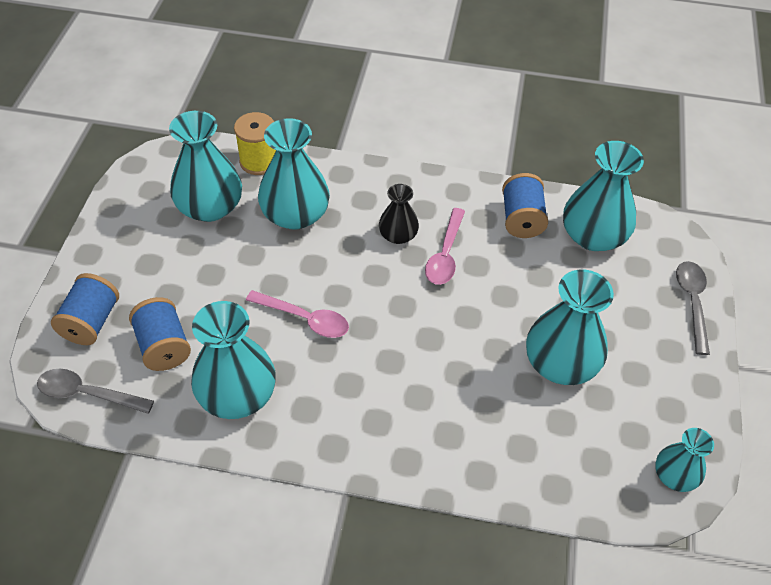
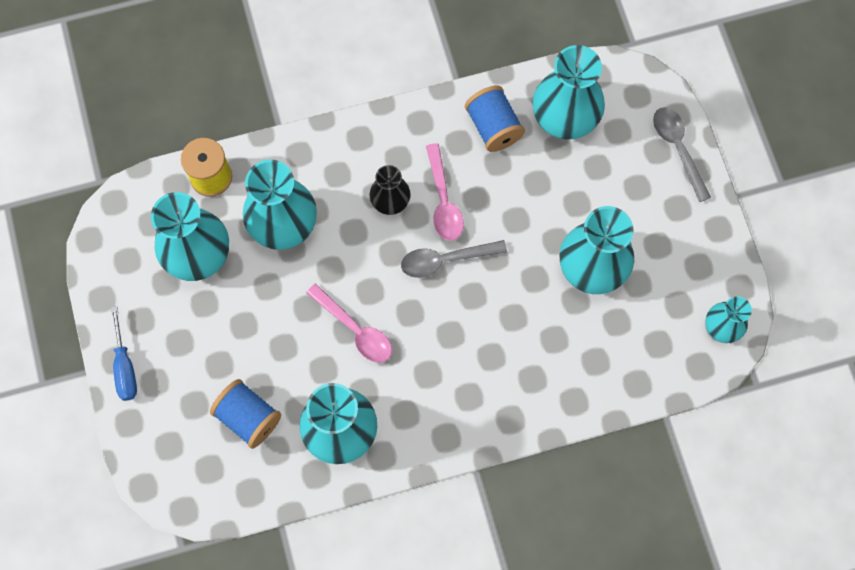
camera: 25 degrees left, 20 degrees up
grey spoon [37,369,154,414] -> grey spoon moved to [401,240,507,278]
blue spool [51,273,119,345] -> none
pink spoon [246,290,349,338] -> pink spoon turned 45 degrees clockwise [306,283,392,363]
none -> blue screwdriver [111,306,137,401]

